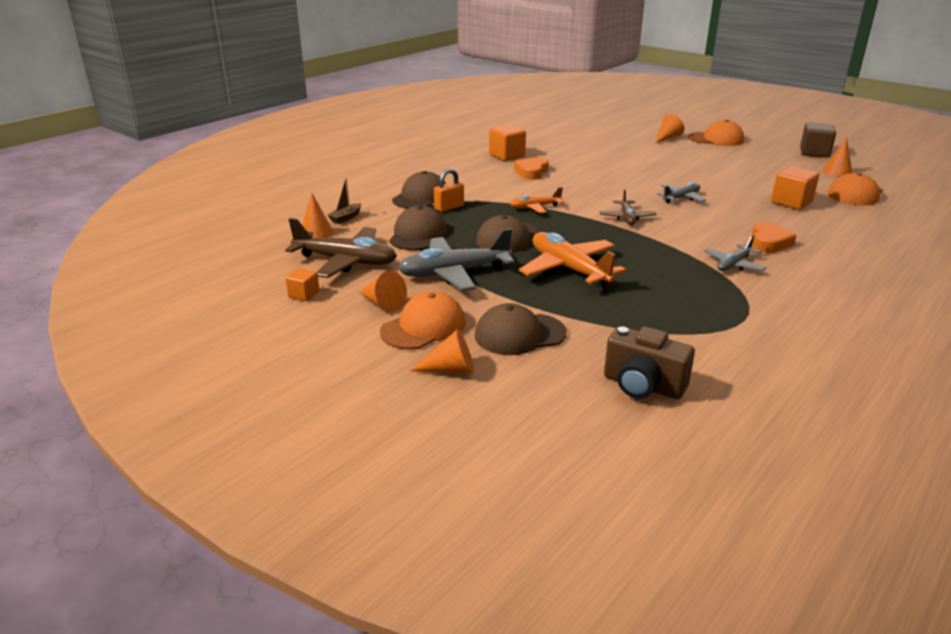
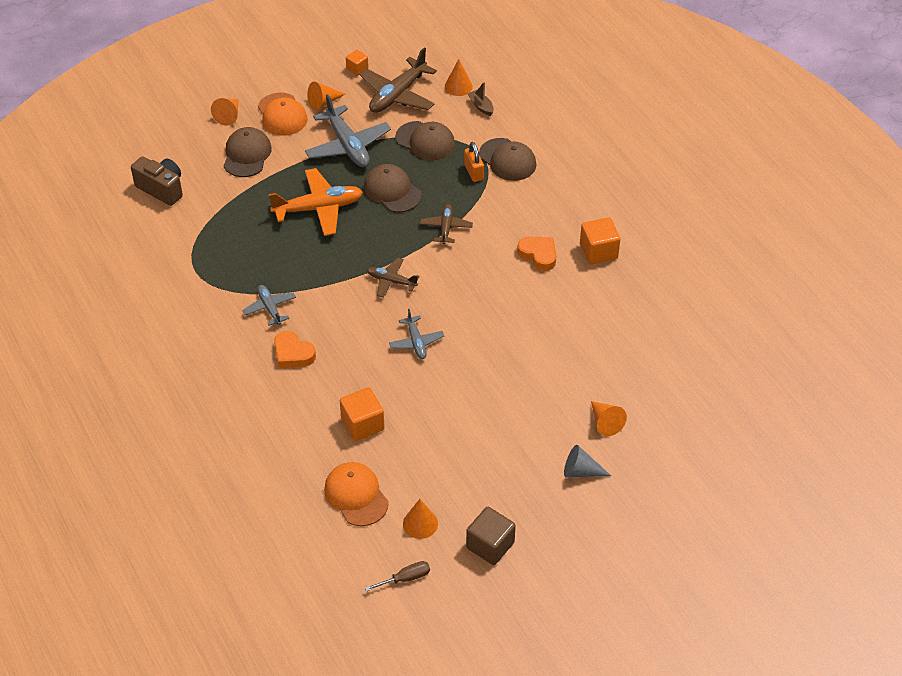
camera: 110 degrees right, 20 degrees up
grey plane [398,229,515,291] -> grey plane turned 150 degrees clockwise [305,94,391,167]
orange plane [510,187,564,213] -> brown plane [420,204,473,245]
brown camera [604,326,695,399] -> brown camera turned 75 degrees clockwise [131,156,183,206]
orange cap [689,120,744,146] -> grey cone [564,445,611,477]
none -> brown screwdriver [365,561,430,591]

